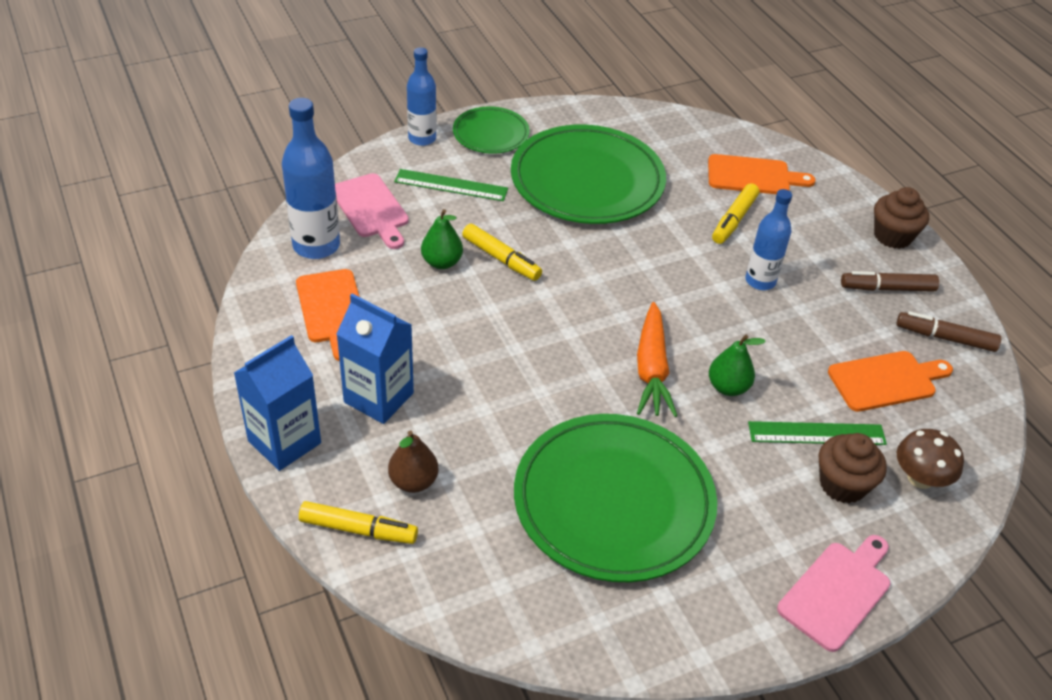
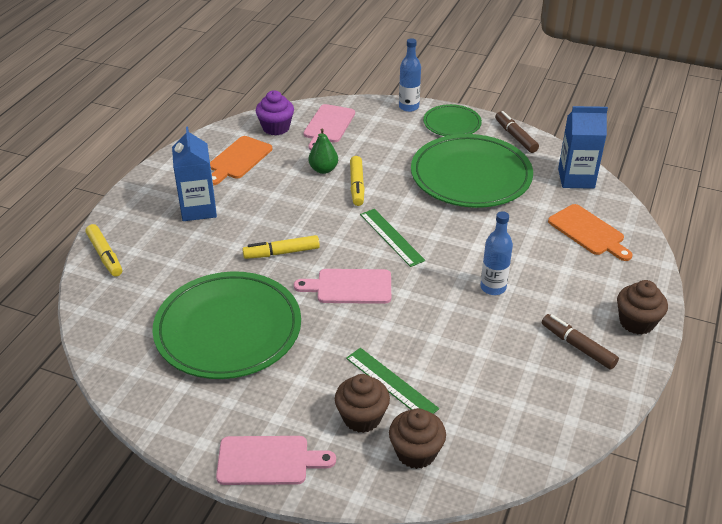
camera: 50 degrees right, 5 degrees down
blue carton [234,335,321,471] -> blue carton moved to [558,106,608,189]
blue bottle [282,98,340,259] -> purple cupcake [256,90,294,136]
brown pear [388,430,438,493] -> none
green ruler [394,169,508,201] -> green ruler moved to [360,209,425,267]
orange carrot [637,302,677,417] -> pink cutting board [294,269,391,304]
green pear [709,335,766,396] -> none
yellow marker [712,183,759,244] -> yellow marker moved to [242,235,320,259]
orange cutting board [828,351,953,412] -> none
brown marker [896,311,1001,352] -> brown marker moved to [495,111,539,153]
brown mushroom [897,429,964,489] -> brown cupcake [389,408,446,469]

